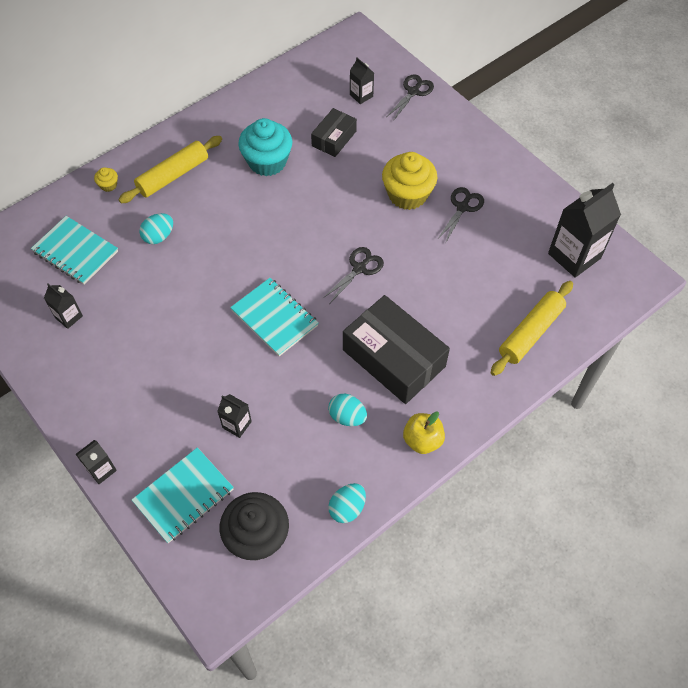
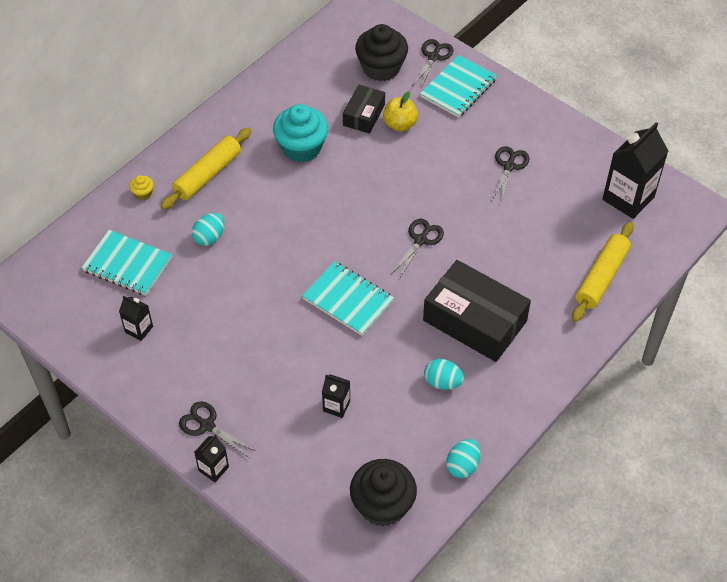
camera: 10 degrees left, 5 degrees down
turquoise notebook [132,447,234,543] -> turquoise notebook moved to [420,55,497,118]
black carton [350,58,374,104] -> black cupcake [355,24,408,81]
yellow cupcake [382,152,437,210] -> none
yellow apple [403,411,445,454] -> yellow apple moved to [383,91,418,131]
none -> black scissors [179,401,256,458]

